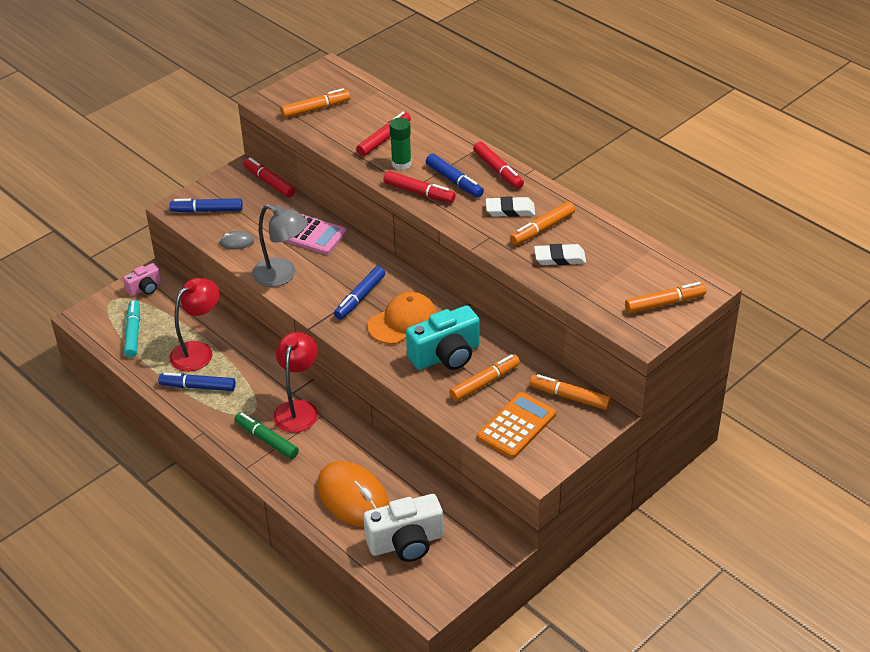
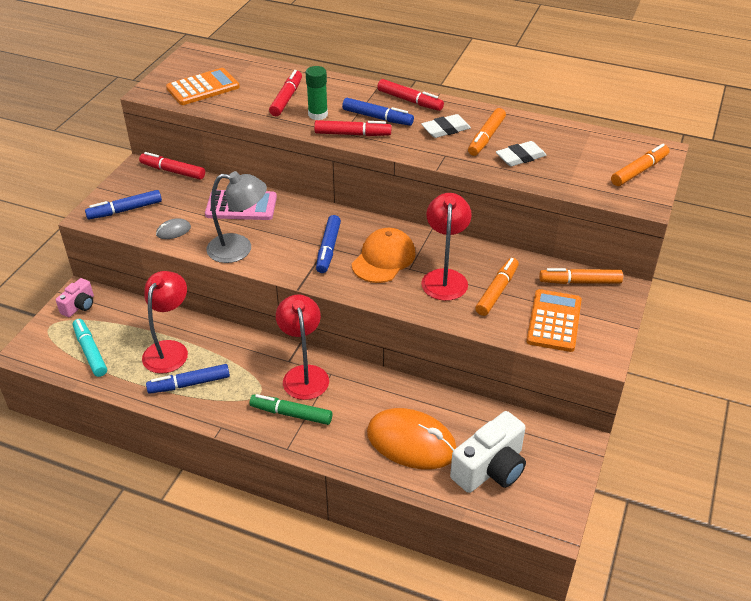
camera: 25 degrees left, 0 degrees up
orange marker [281,88,350,118] -> orange calculator [166,68,240,105]
turquoise camera [406,305,480,370] -> red lamp [421,193,472,301]

